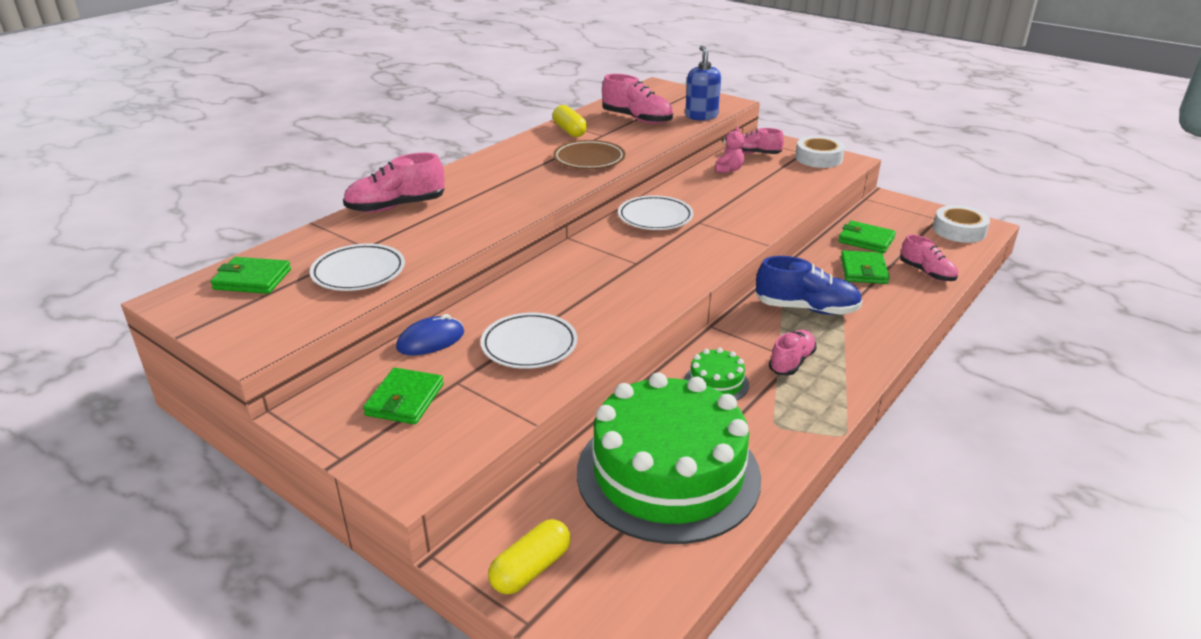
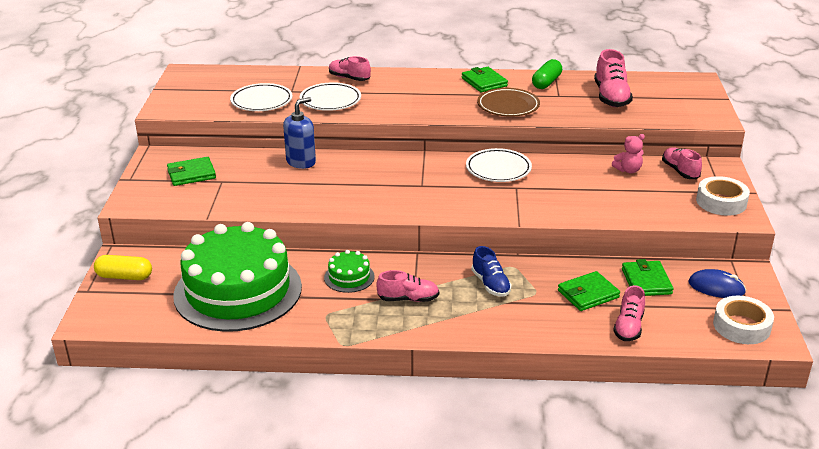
camera: 55 degrees right, 0 degrees up
green wallet [210,257,291,294] -> green wallet moved to [462,67,508,92]
pink shoe [343,153,445,213] -> pink shoe [329,56,371,81], size x0.66
blue mouse [396,314,464,355] -> blue mouse moved to [688,269,746,298]
white plate [481,313,577,369] -> white plate moved to [299,82,361,111]
yellow capsule [553,105,587,137] -> green capsule [532,59,562,89]
blue soap dispenser [685,46,721,121] -> blue soap dispenser moved to [283,97,316,169]
blue shoe [756,256,862,315] -> blue shoe [472,246,512,297], size x0.66

